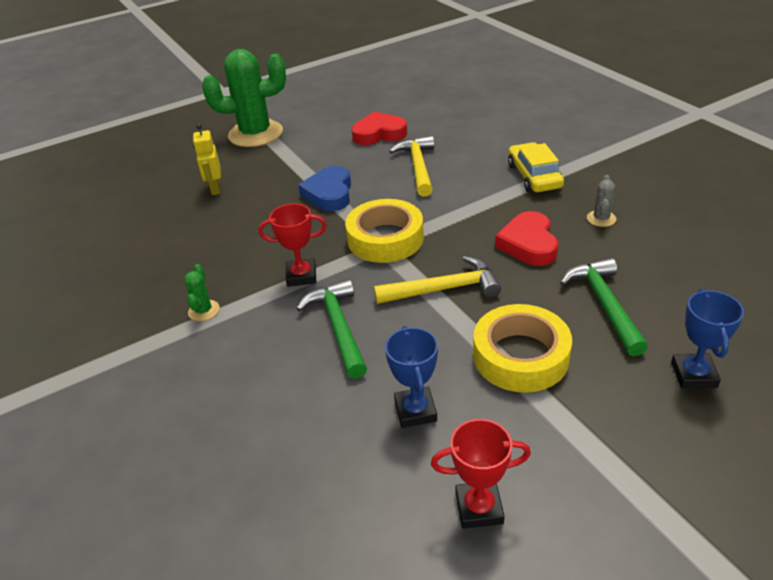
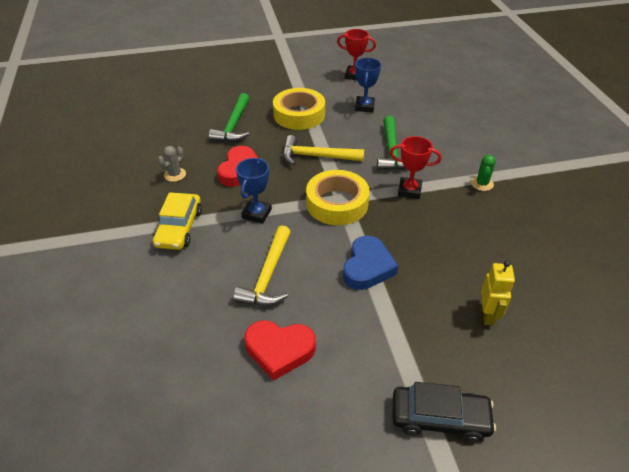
camera: 165 degrees left, 5 degrees up
green cactus [202,49,286,147] -> black car [392,382,496,442]
blue trophy [671,289,744,389] -> blue trophy moved to [236,158,272,224]

